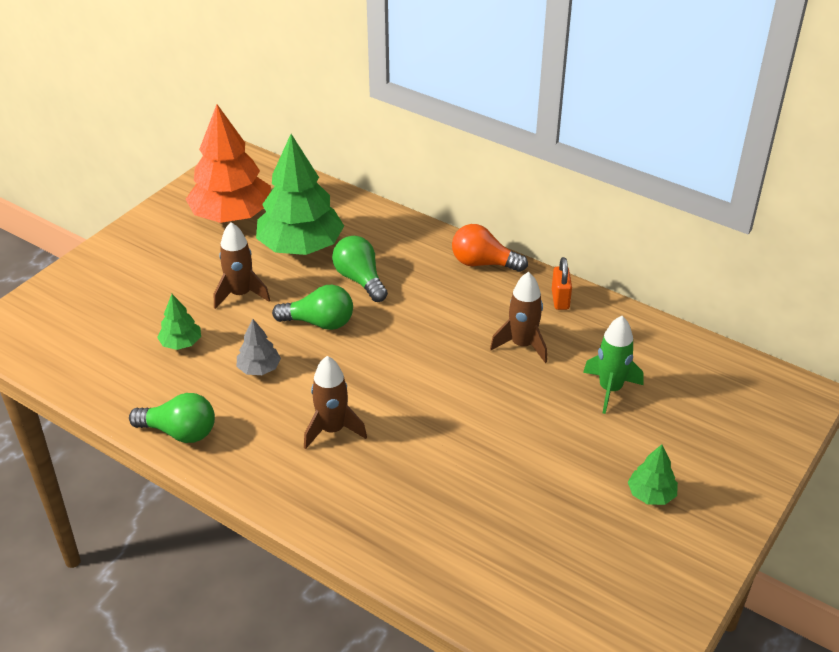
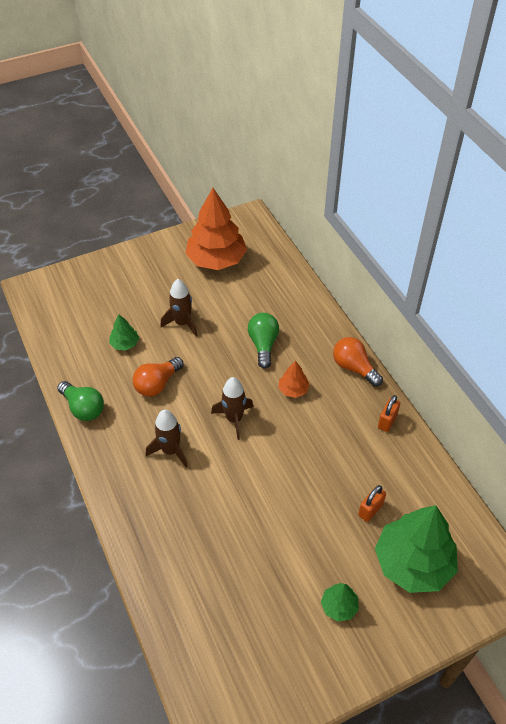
camera: 30 degrees right, 10 degrees up
grey tree [237,319,281,375] -> orange light bulb [133,357,184,397]
green tree [256,134,344,255] -> green tree moved to [375,505,458,593]
green light bulb [272,285,353,330] -> none
brown rocket [490,272,547,363] -> brown rocket moved to [211,377,253,440]
green rocket [583,316,644,414] -> orange padlock [358,485,386,522]
none -> orange tree [279,361,310,398]

